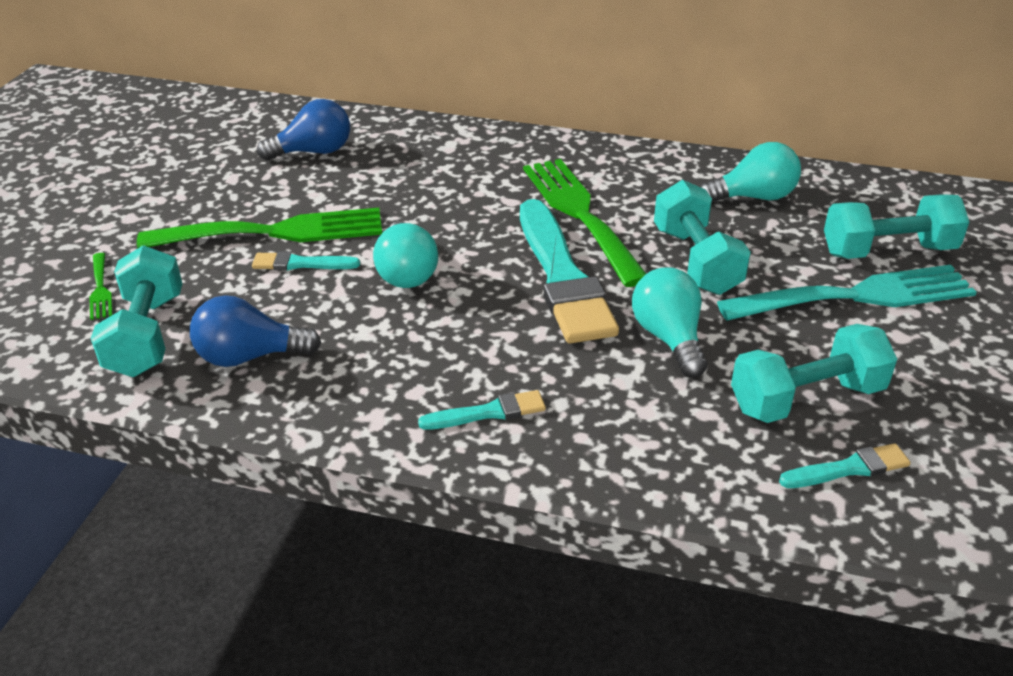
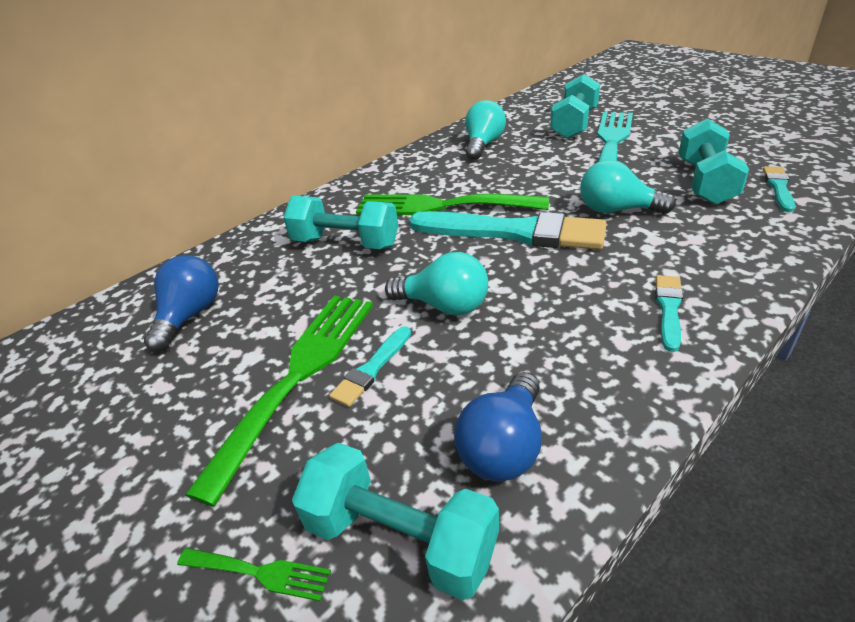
camera: 55 degrees left, 0 degrees up
turquoise dumbbell [654,180,751,295] -> turquoise dumbbell moved to [283,196,398,249]

